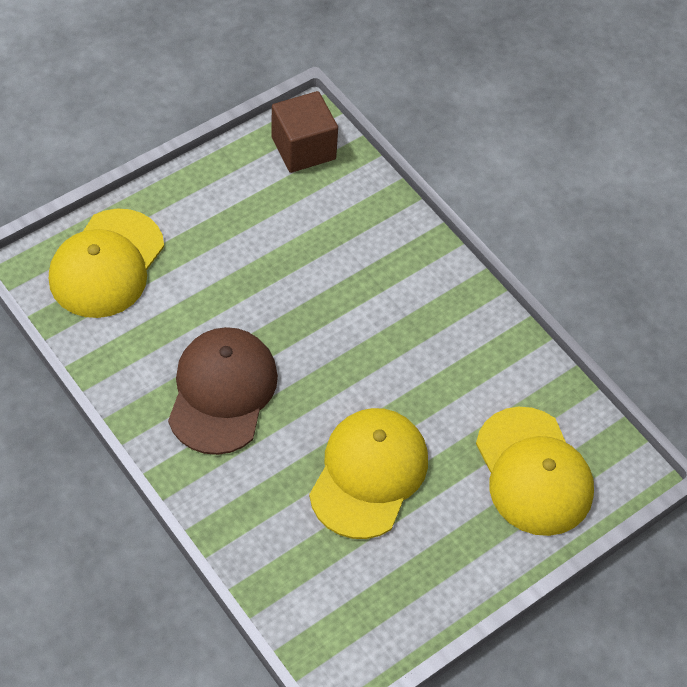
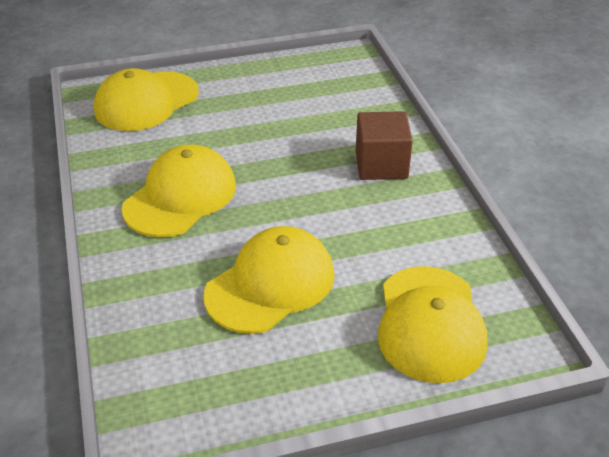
camera: 25 degrees right, 15 degrees down
brown cap [168,327,278,455] -> yellow cap [122,145,236,237]
brown cube [271,91,338,173] -> brown cube moved to [356,111,413,180]

